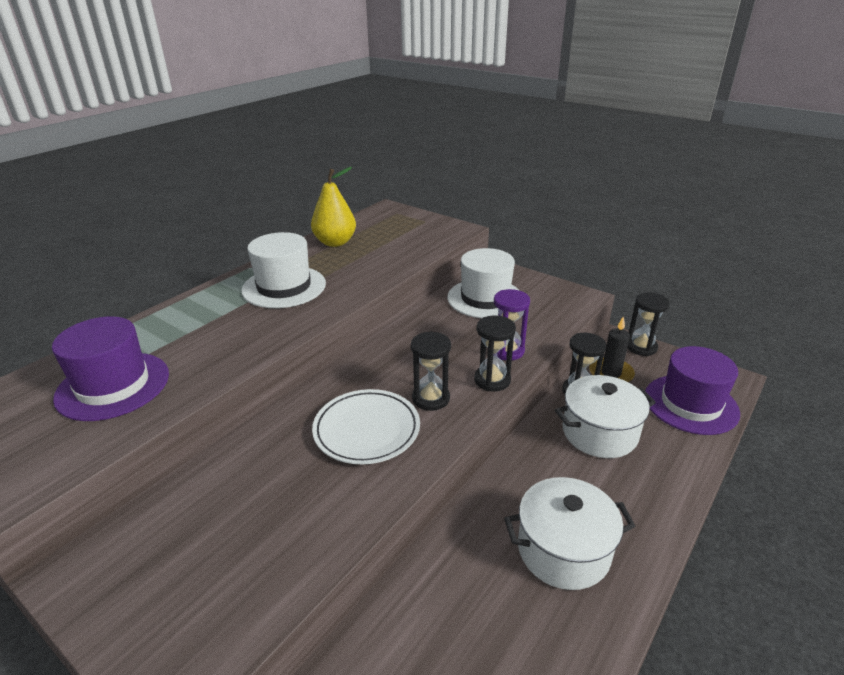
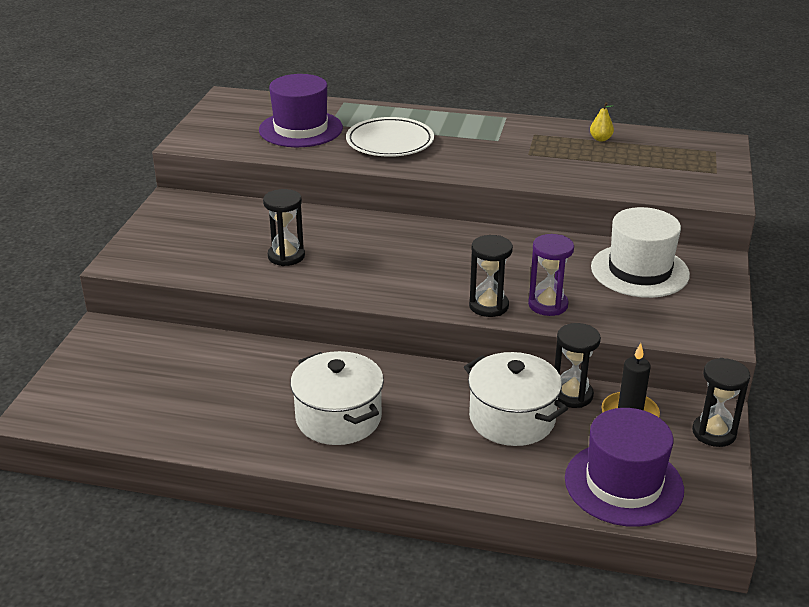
camera: 65 degrees right, 0 degrees up
white hat [241,232,326,308] -> none
yellow pear [311,167,356,247] -> yellow pear [590,102,614,142], size x0.46
white plate [312,389,420,464] -> white plate moved to [346,117,434,157]
black hourglass [411,331,451,411] -> black hourglass moved to [263,189,305,266]

